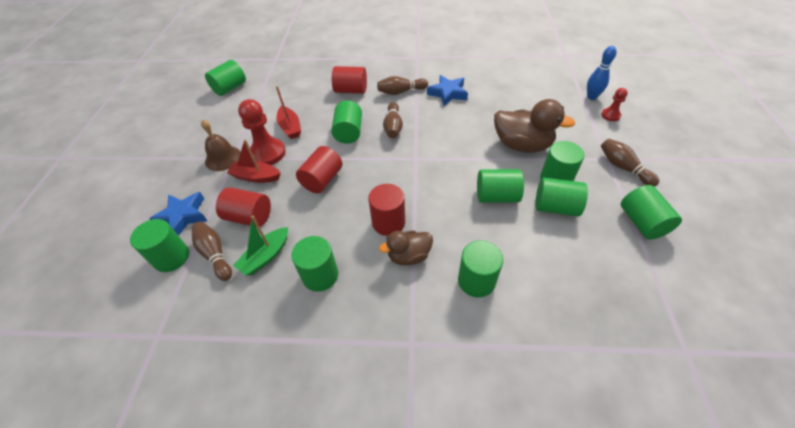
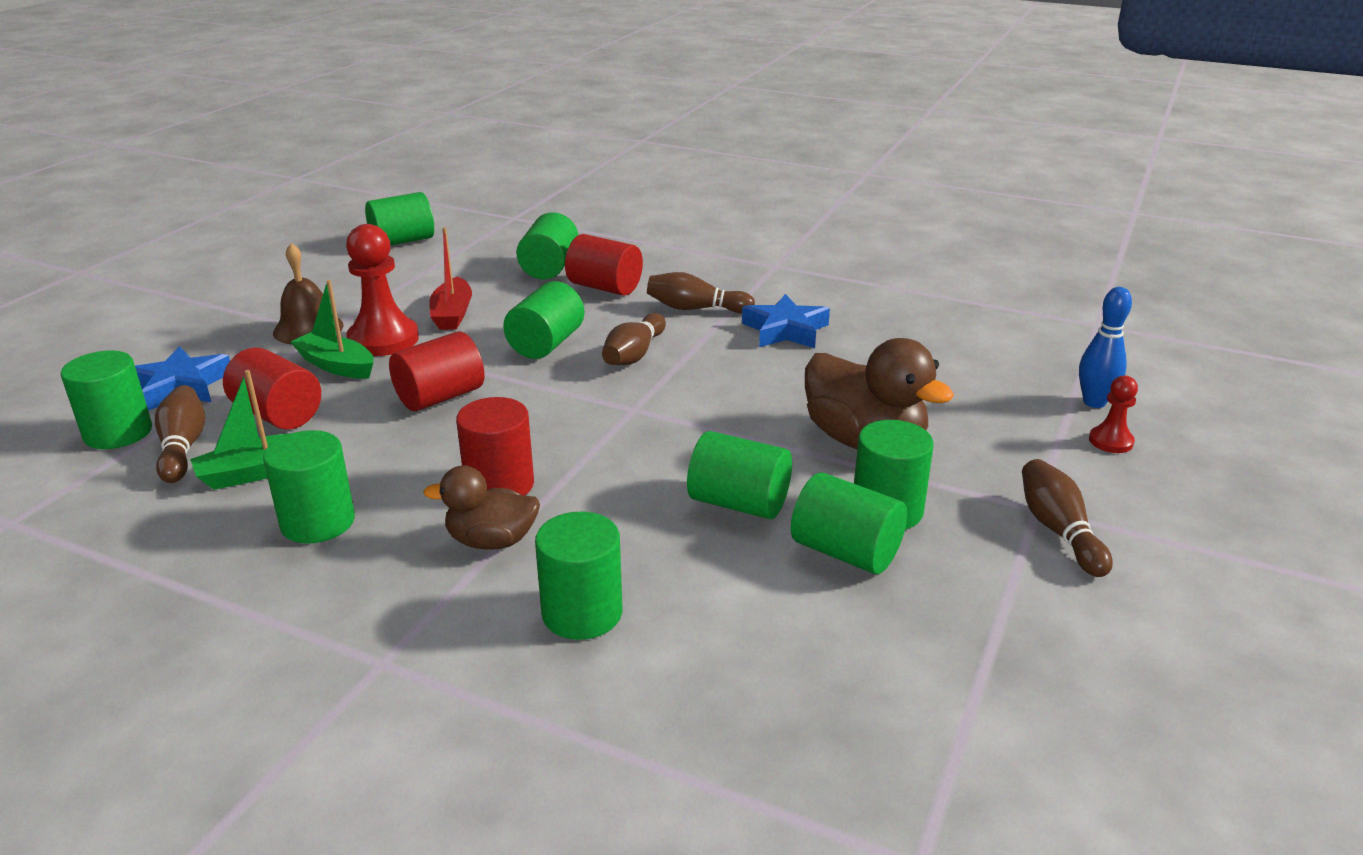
camera: 20 degrees right, 20 degrees down
red boat [227,139,281,183] -> green boat [291,280,374,379]
green cylinder [621,185,682,240] -> green cylinder moved to [516,212,578,279]

